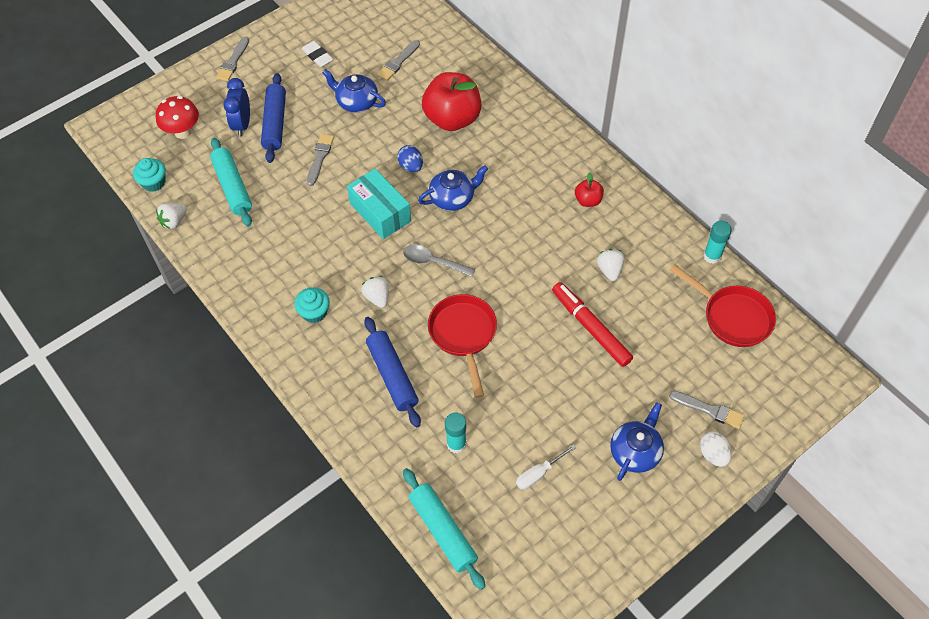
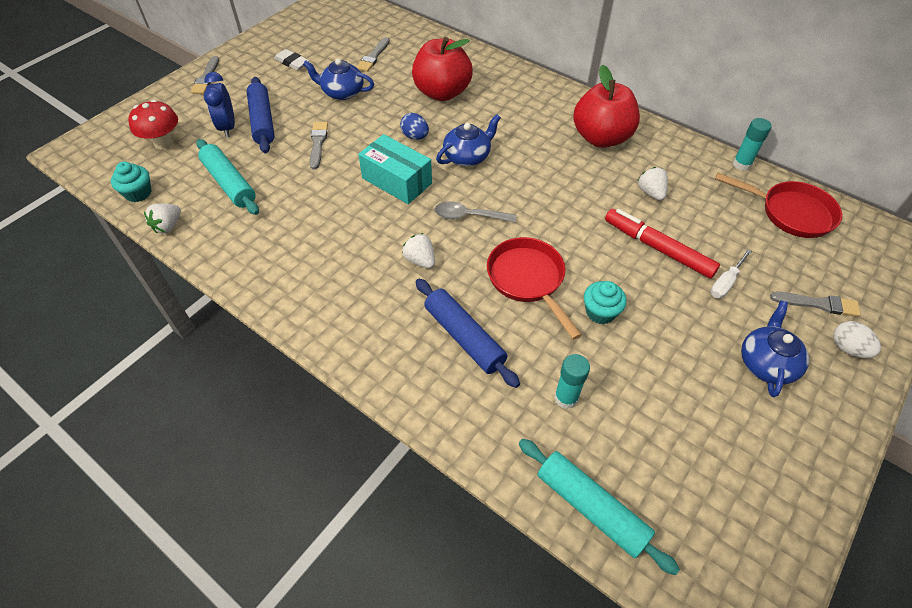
camera: 15 degrees left, 5 degrees down
turquoise cupcake [294,287,330,323] -> turquoise cupcake moved to [584,281,627,324]
white screwdriver [516,445,576,490] -> white screwdriver moved to [711,249,752,298]
red apple [575,172,604,207] -> red apple [573,65,640,148], size x2.15

